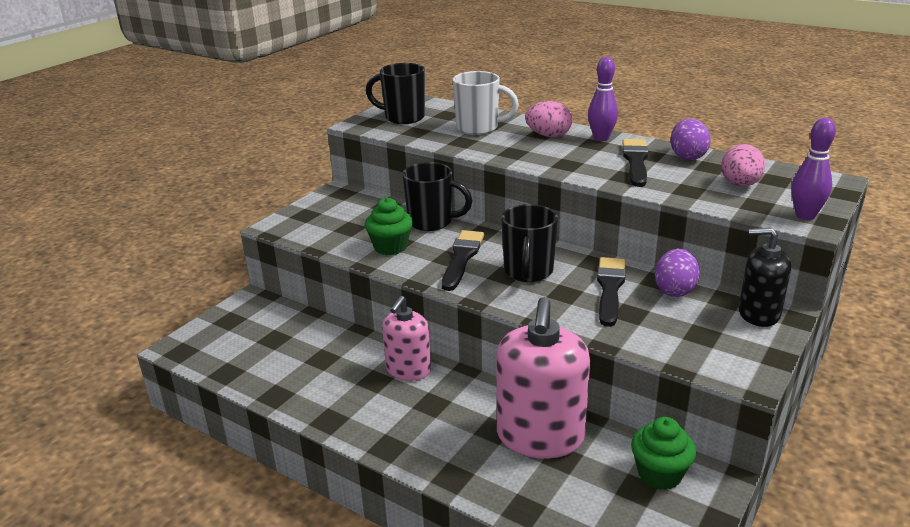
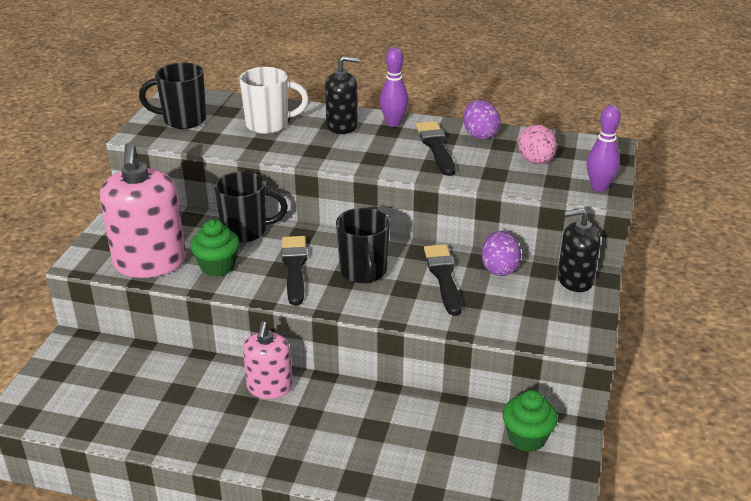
camera: 20 degrees left, 5 degrees up
pink soap dispenser [496,297,590,459] -> pink soap dispenser moved to [100,143,186,278]
pink egg [525,101,572,137] -> black soap dispenser [325,56,360,134]

